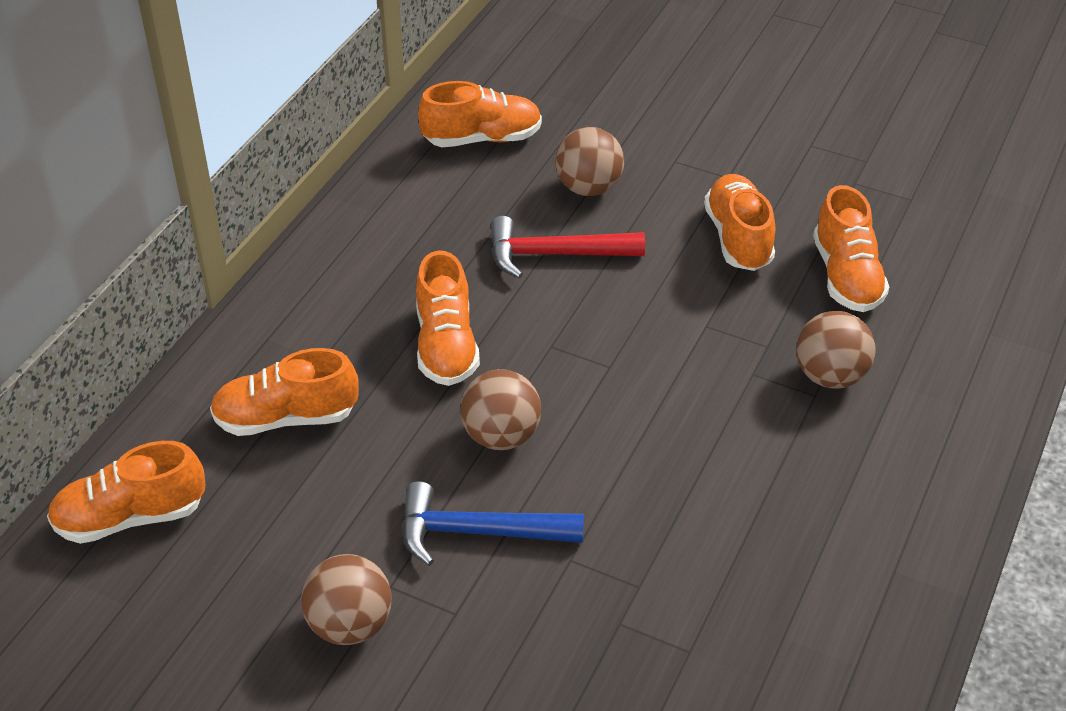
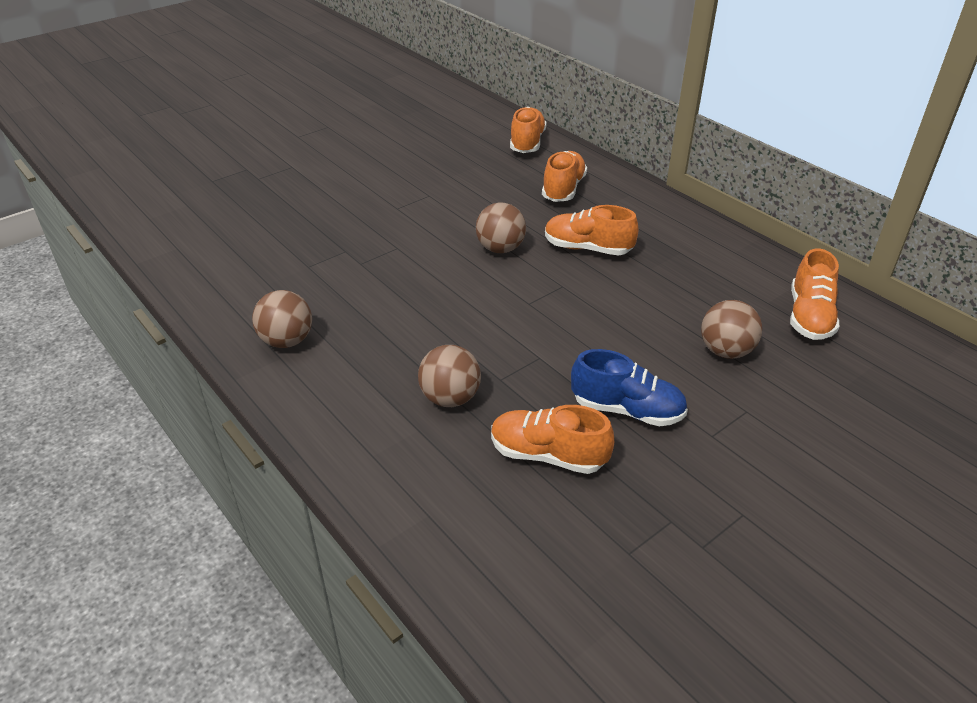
camera: 115 degrees right, 5 degrees down
brown ball [301,554,392,645] -> brown ball moved to [252,290,312,348]
blue hammer [402,481,584,566] -> none
red hammer [490,216,645,279] -> none
orange shoe [704,174,775,271] -> blue shoe [571,349,688,426]

